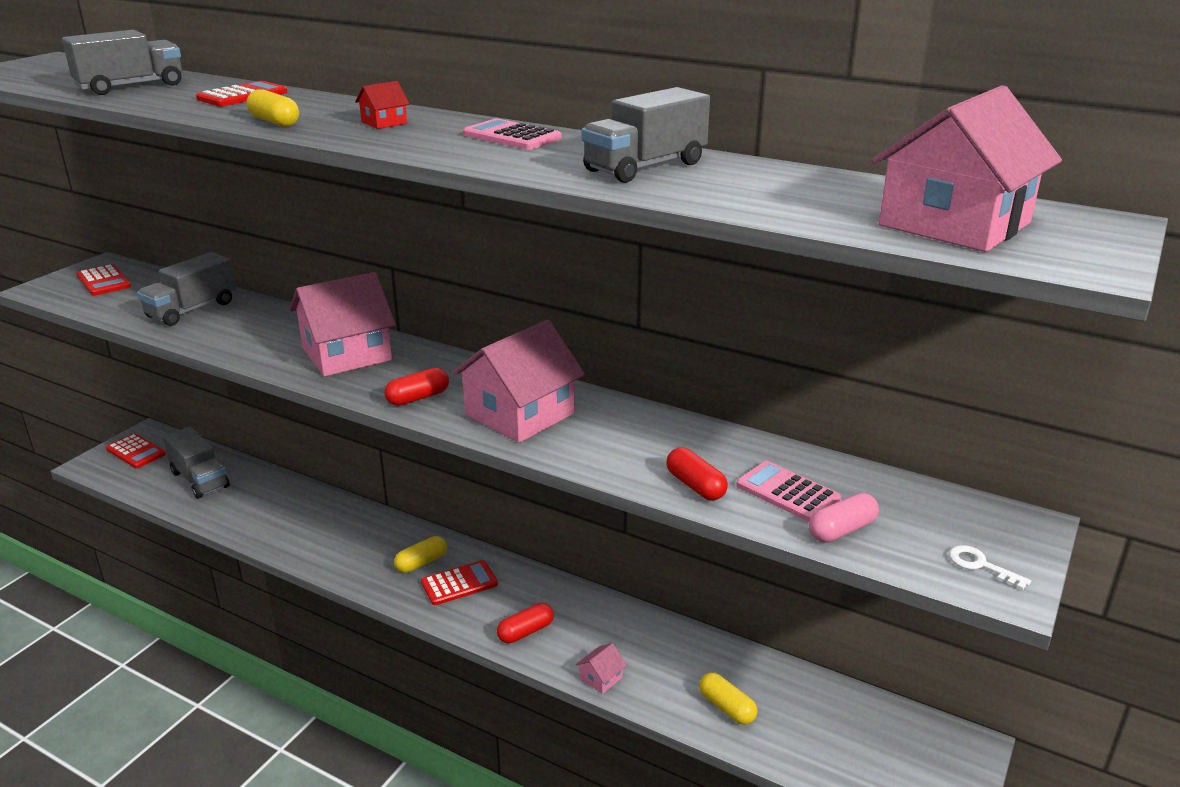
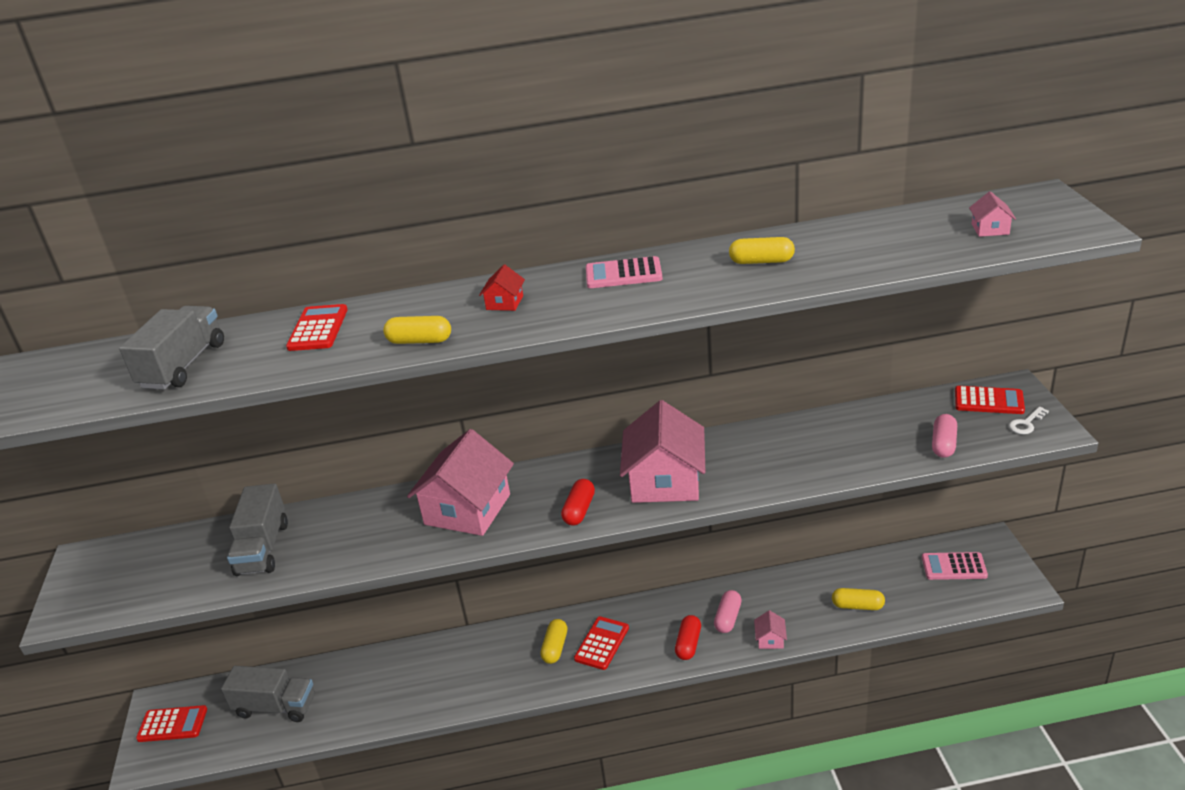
camera: 35 degrees left, 5 degrees up
red calculator [77,264,131,296] -> red calculator moved to [955,386,1025,414]
grey truck [581,87,710,183] -> yellow capsule [729,237,795,264]
red capsule [666,447,728,500] -> none
pink calculator [736,461,841,522] -> pink calculator moved to [922,552,988,580]
pink house [871,85,1062,252] -> pink house [969,191,1016,237], size x0.41
white key [949,545,1031,590] -> white key turned 45 degrees counterclockwise [1009,407,1049,434]
none -> pink capsule [714,590,742,633]

